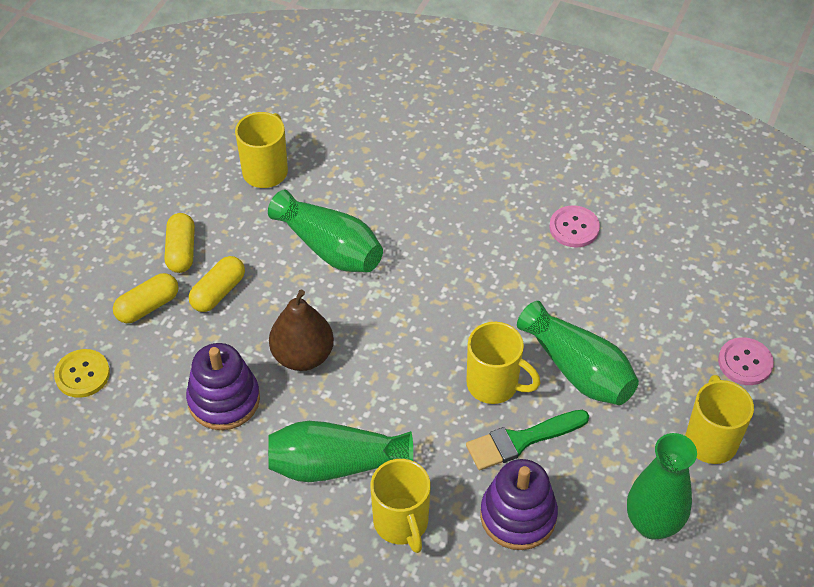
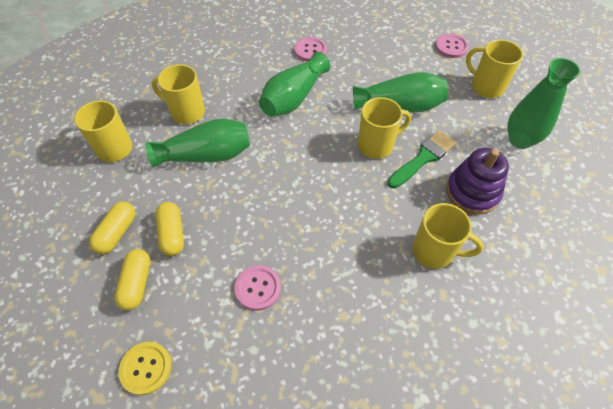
camera: 50 degrees left, 5 degrees up
yellow capsule [165,213,195,273] -> yellow capsule turned 75 degrees clockwise [89,202,136,254]
purple stacking toy [186,343,260,430] -> pink button [235,265,281,311]
green vase [268,421,413,482] -> green vase moved to [259,52,330,117]
brown pear [269,290,334,371] -> none
green brush [466,410,589,470] -> green brush turned 150 degrees counterclockwise [388,131,456,188]
none -> yellow mug [152,64,205,124]

